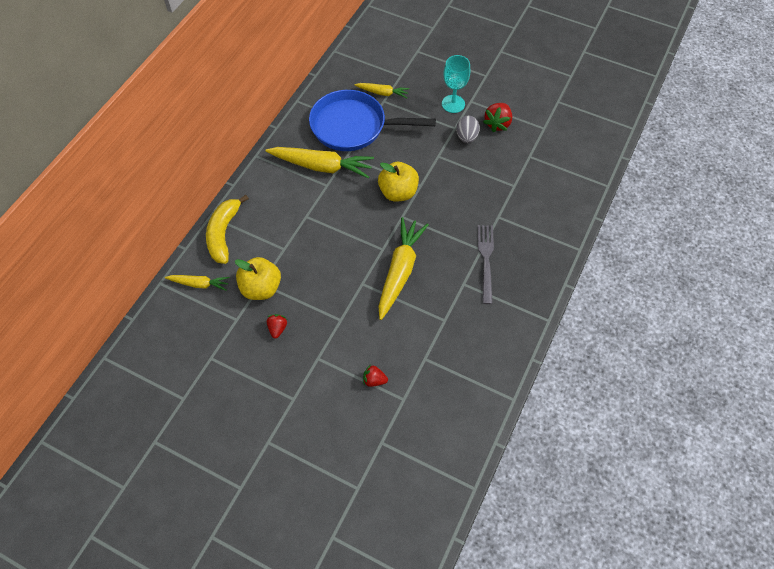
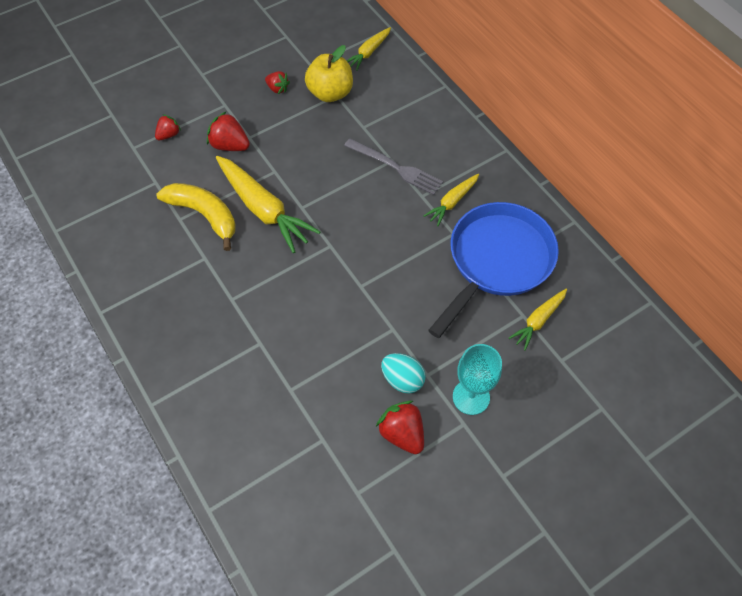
camera: 120 degrees right, 0 degrees up
yellow banana [206,195,249,264] -> yellow banana moved to [156,183,236,251]
yellow carrot [265,147,374,179] -> yellow carrot [423,174,479,226], size x0.54
yellow apple [378,162,419,202] -> none
grey egg [456,116,480,143] -> turquoise egg [381,353,426,394]
grey fork [478,225,494,304] -> grey fork moved to [344,138,443,195]
none -> red strawberry [207,112,250,151]

